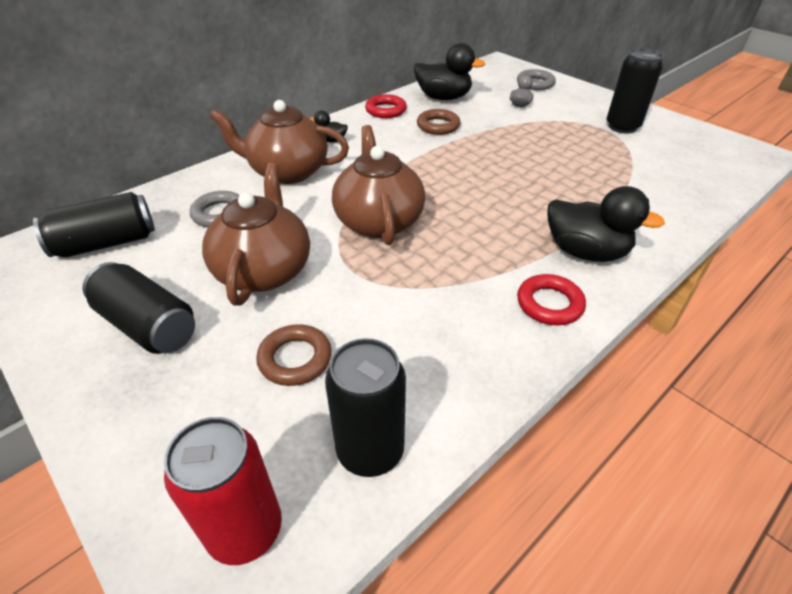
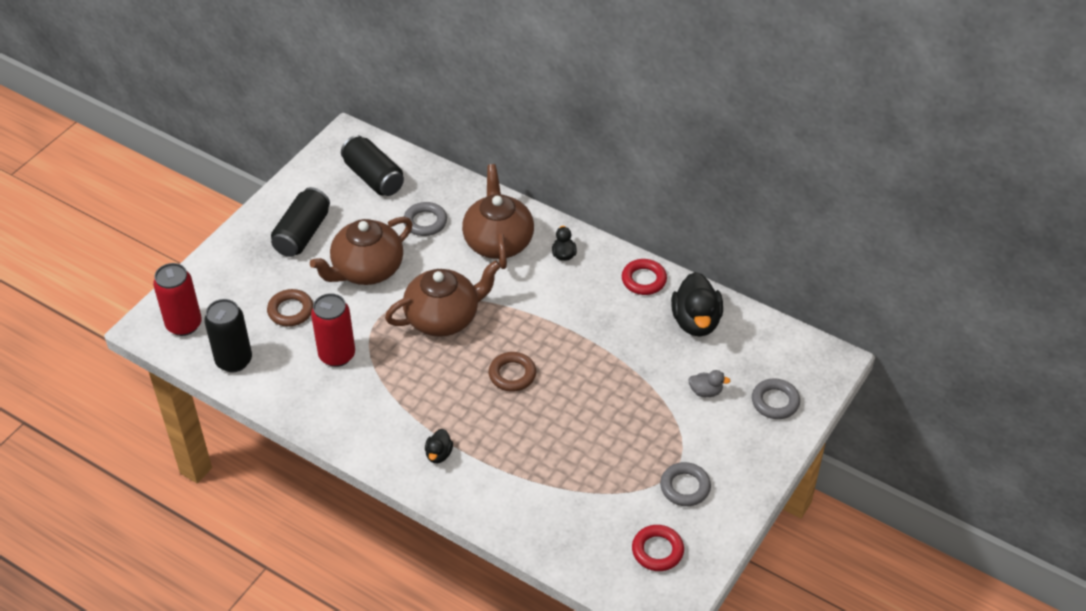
camera: 75 degrees right, 5 degrees up
brown teapot [202,163,310,306] -> brown teapot turned 150 degrees clockwise [310,217,412,285]
brown ring [417,109,461,135] -> brown ring moved to [489,352,536,392]
red ring [517,274,586,325] -> red ring moved to [632,525,684,571]
black duck [547,186,665,262] -> black duck [425,429,453,463], size x0.50
black can [607,48,663,133] -> grey ring [660,462,711,506]
none -> red can [311,293,355,367]

